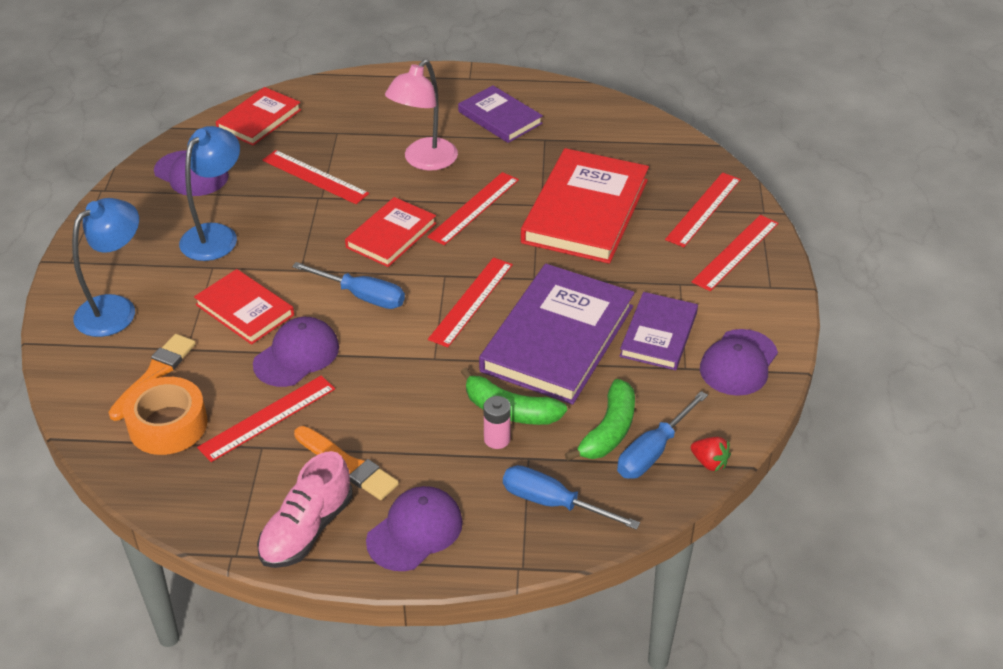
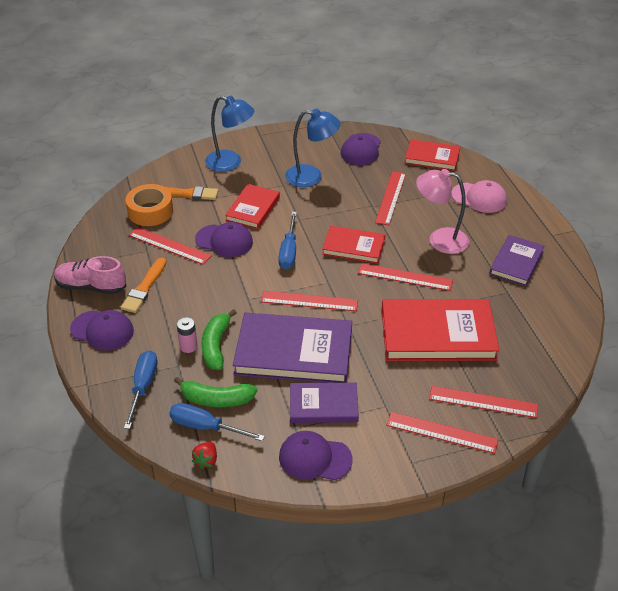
camera: 70 degrees right, 0 degrees up
none -> pink cap [451,180,507,213]

